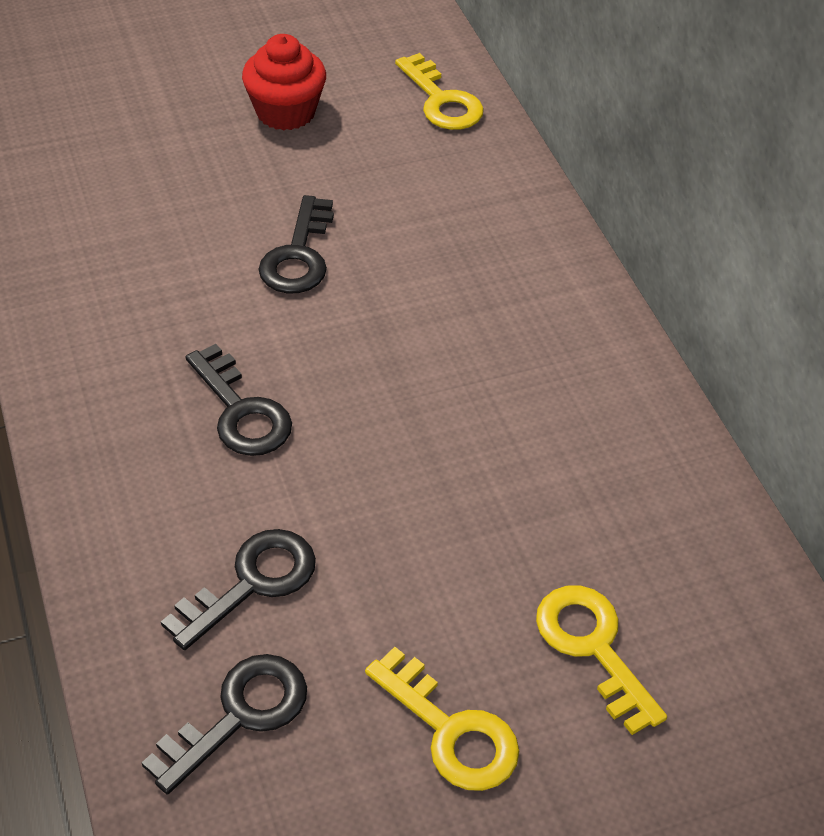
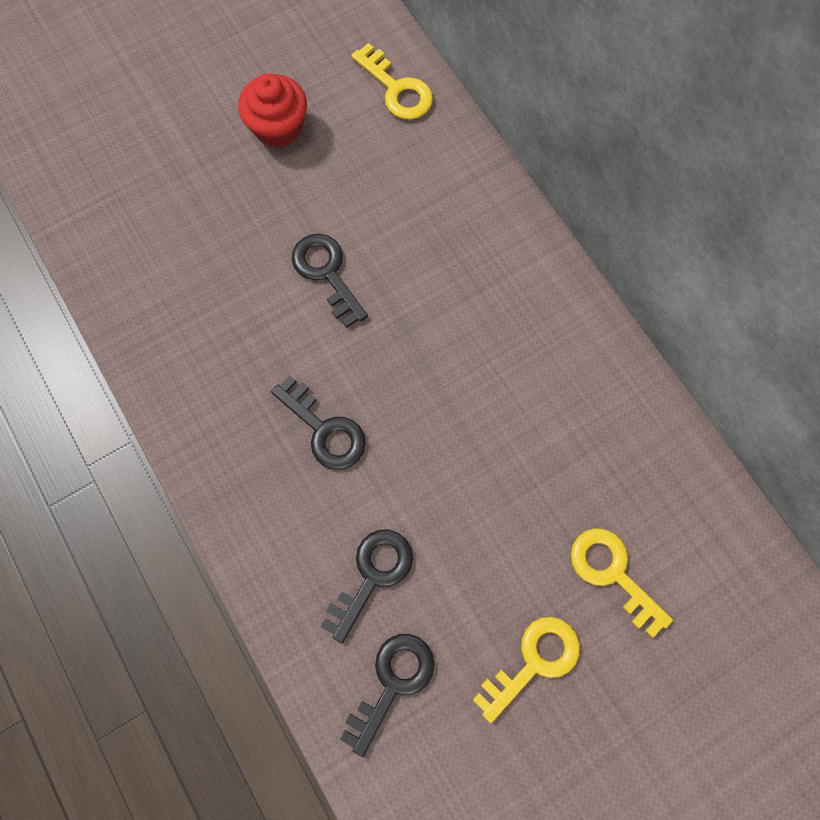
camera: 10 degrees left, 25 degrees up
black key [258,195,334,294] -> black key turned 150 degrees clockwise [292,234,368,328]
yellow key [365,647,519,791] -> yellow key turned 75 degrees counterclockwise [473,617,580,723]

